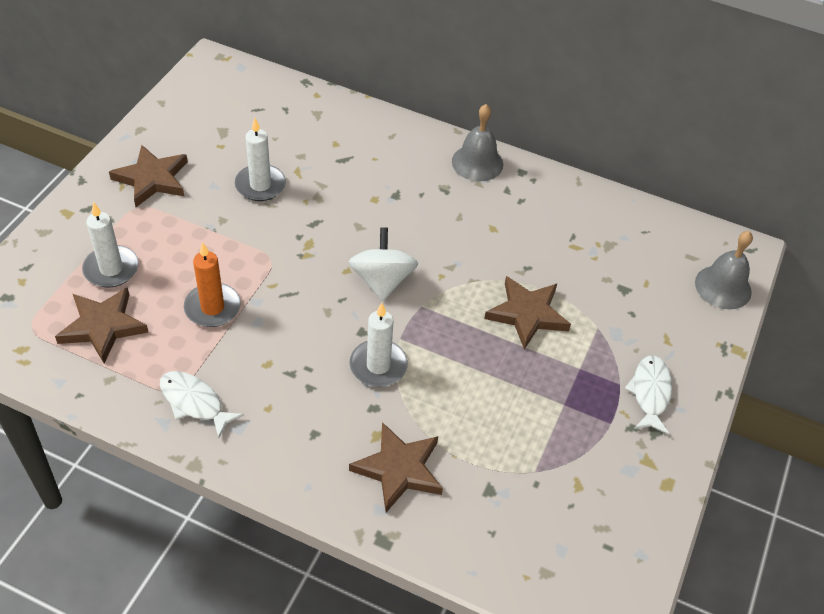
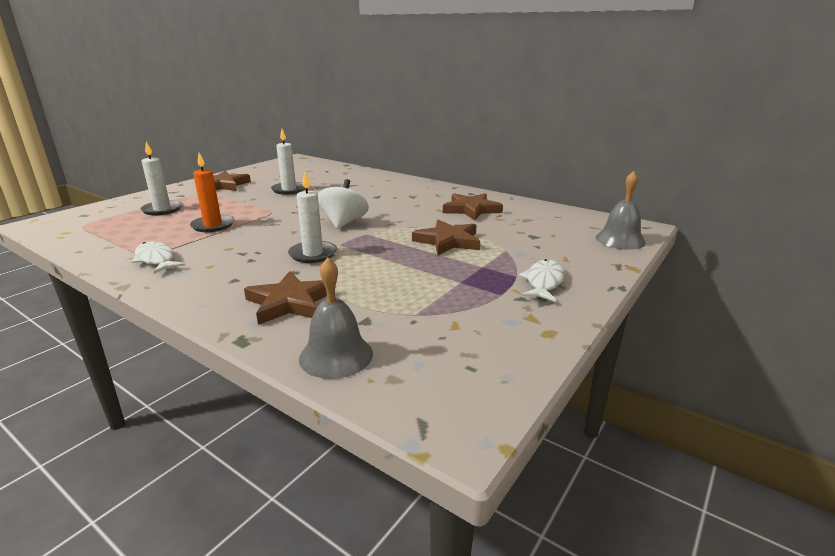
camera: 15 degrees right, 25 degrees down
brown star [55,287,148,363] -> brown star moved to [443,193,503,220]
grey bell [452,104,503,181] -> grey bell moved to [299,257,373,379]

